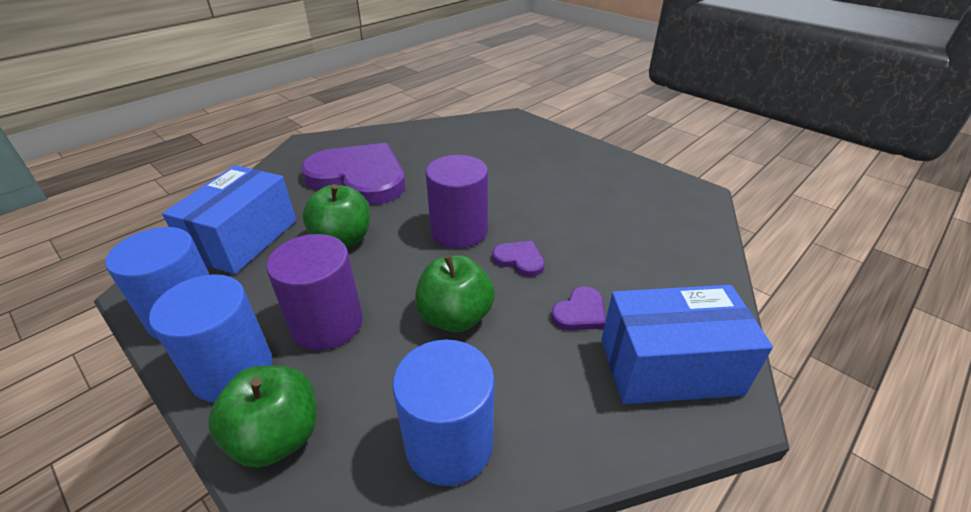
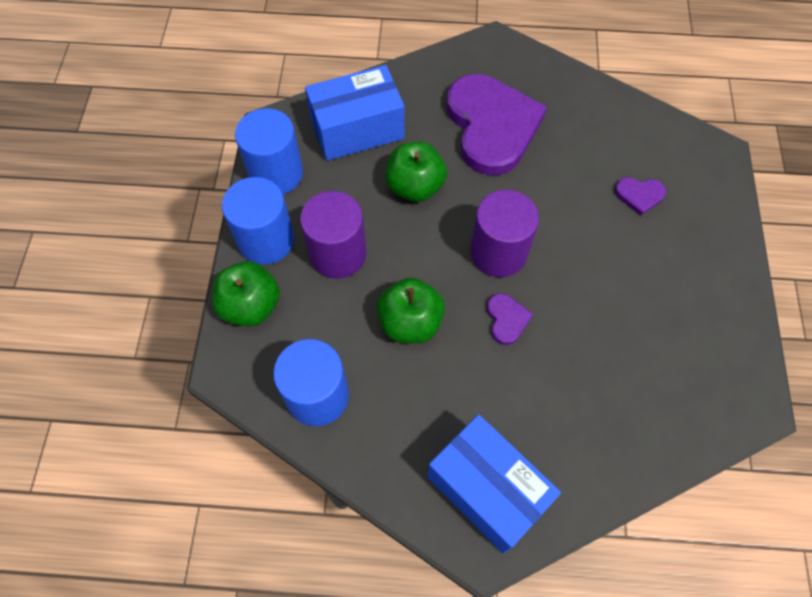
camera: 50 degrees right, 25 degrees up
purple heart [551,286,606,330] -> purple heart moved to [615,177,666,215]

